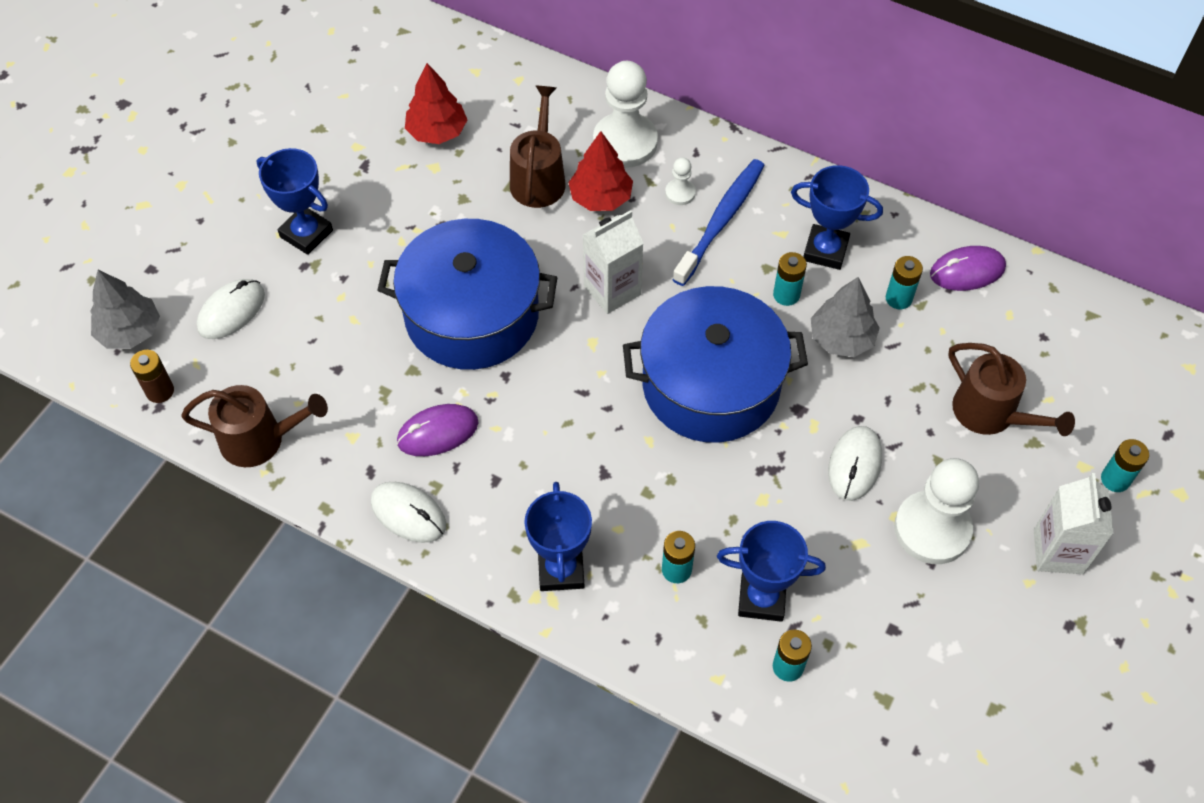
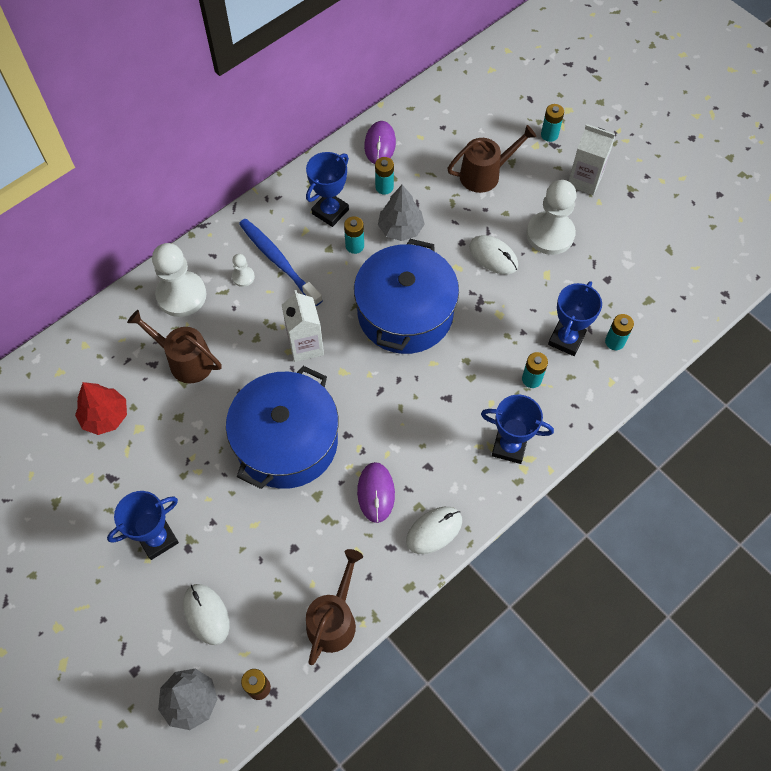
camera: 70 degrees left, 5 degrees up
red tree [568,131,633,211] -> none

